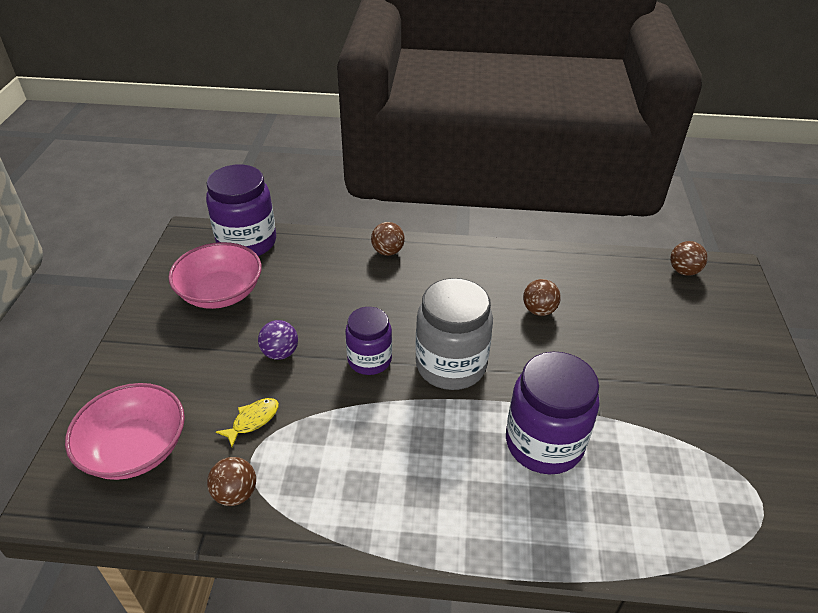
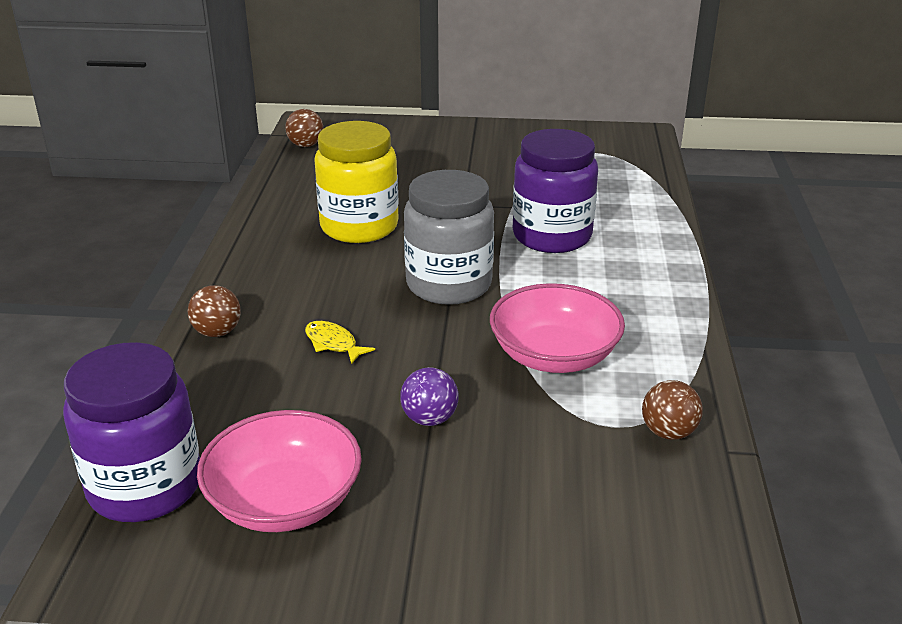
camera: 90 degrees left, 10 degrees down
pink bowl [65,383,185,480] -> pink bowl moved to [490,283,625,373]
yellow fish [216,398,279,447] -> yellow fish moved to [305,321,375,364]
purple jar [345,307,392,375] -> none
brown ball [523,279,561,316] -> yellow jar [314,121,399,243]

